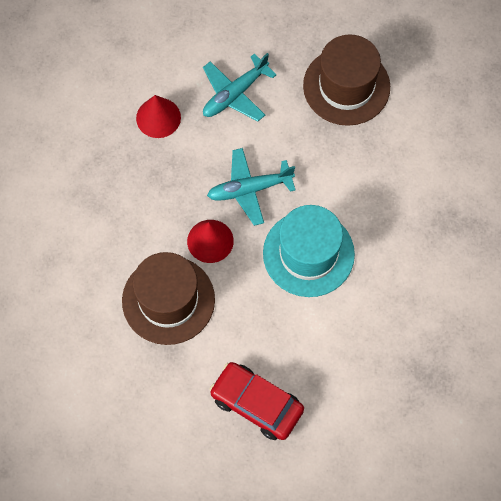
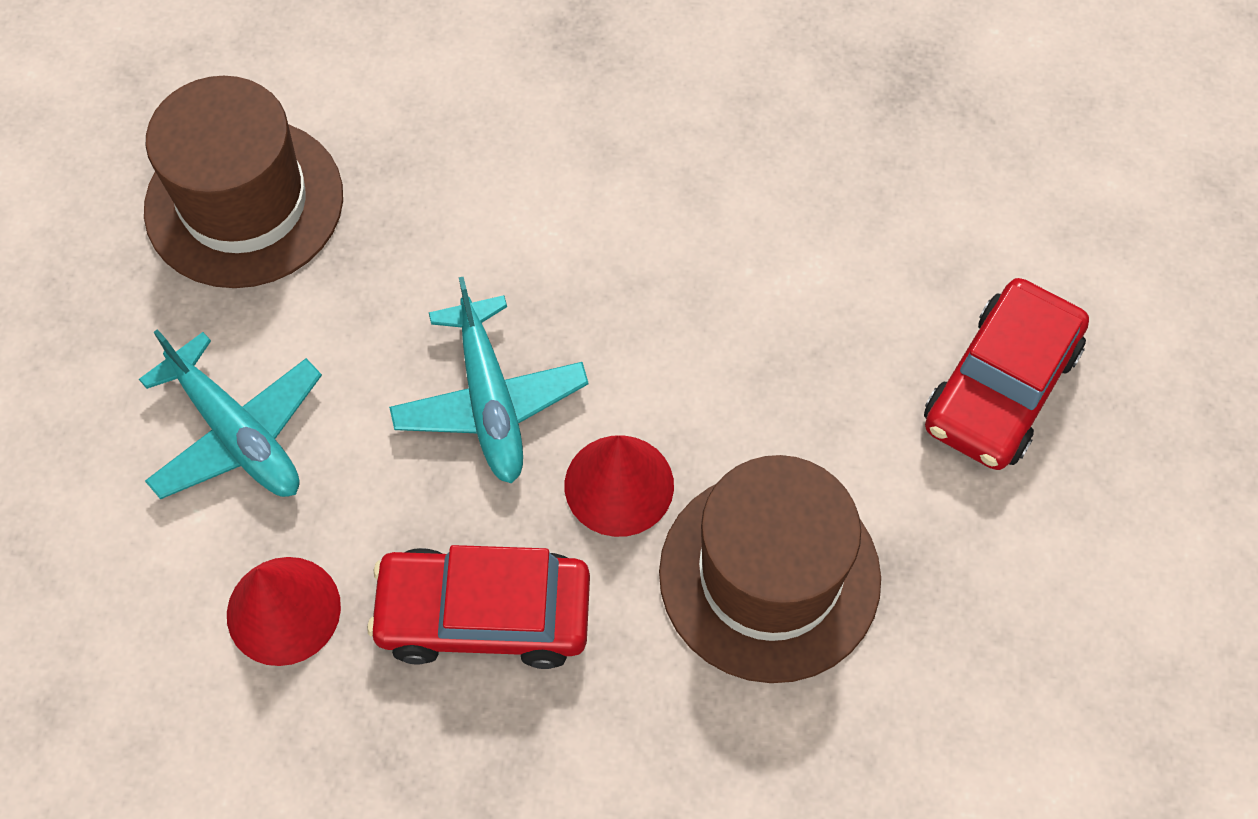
camera: 90 degrees left, 5 degrees down
turquoise hat [263,205,355,297] -> none
none -> red car [367,545,590,669]

